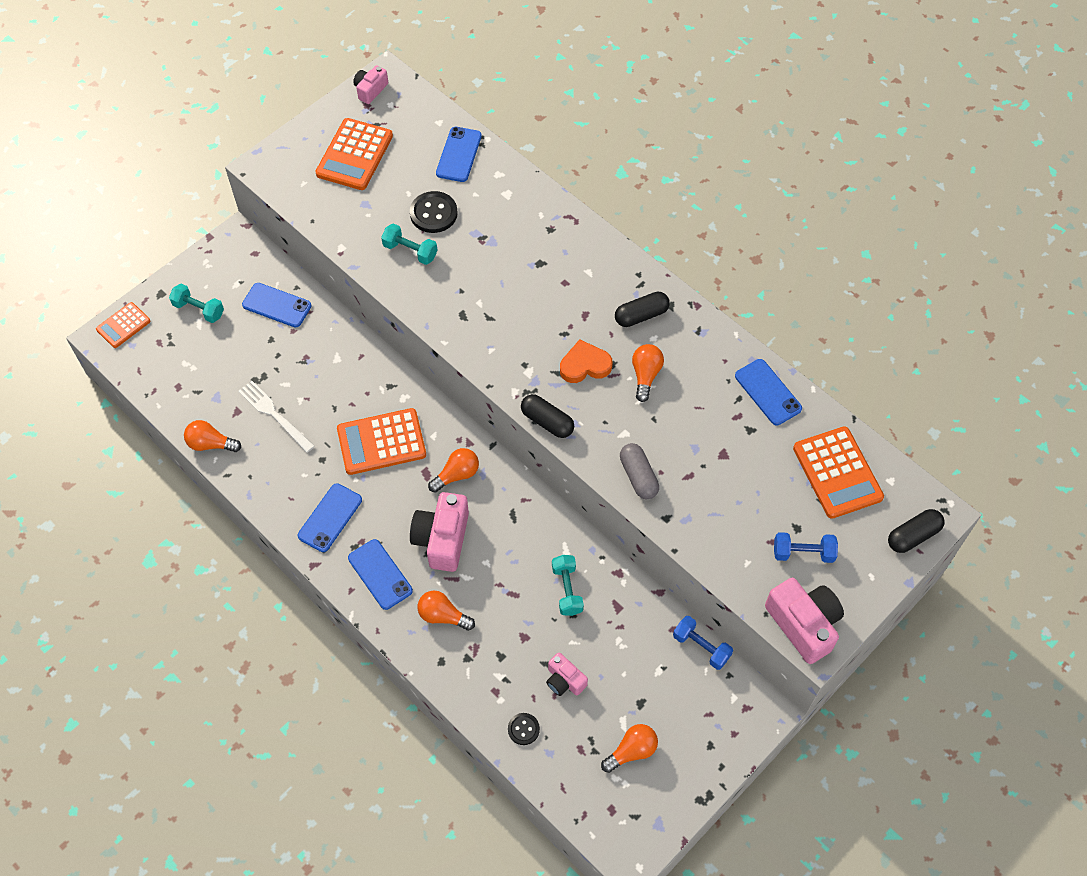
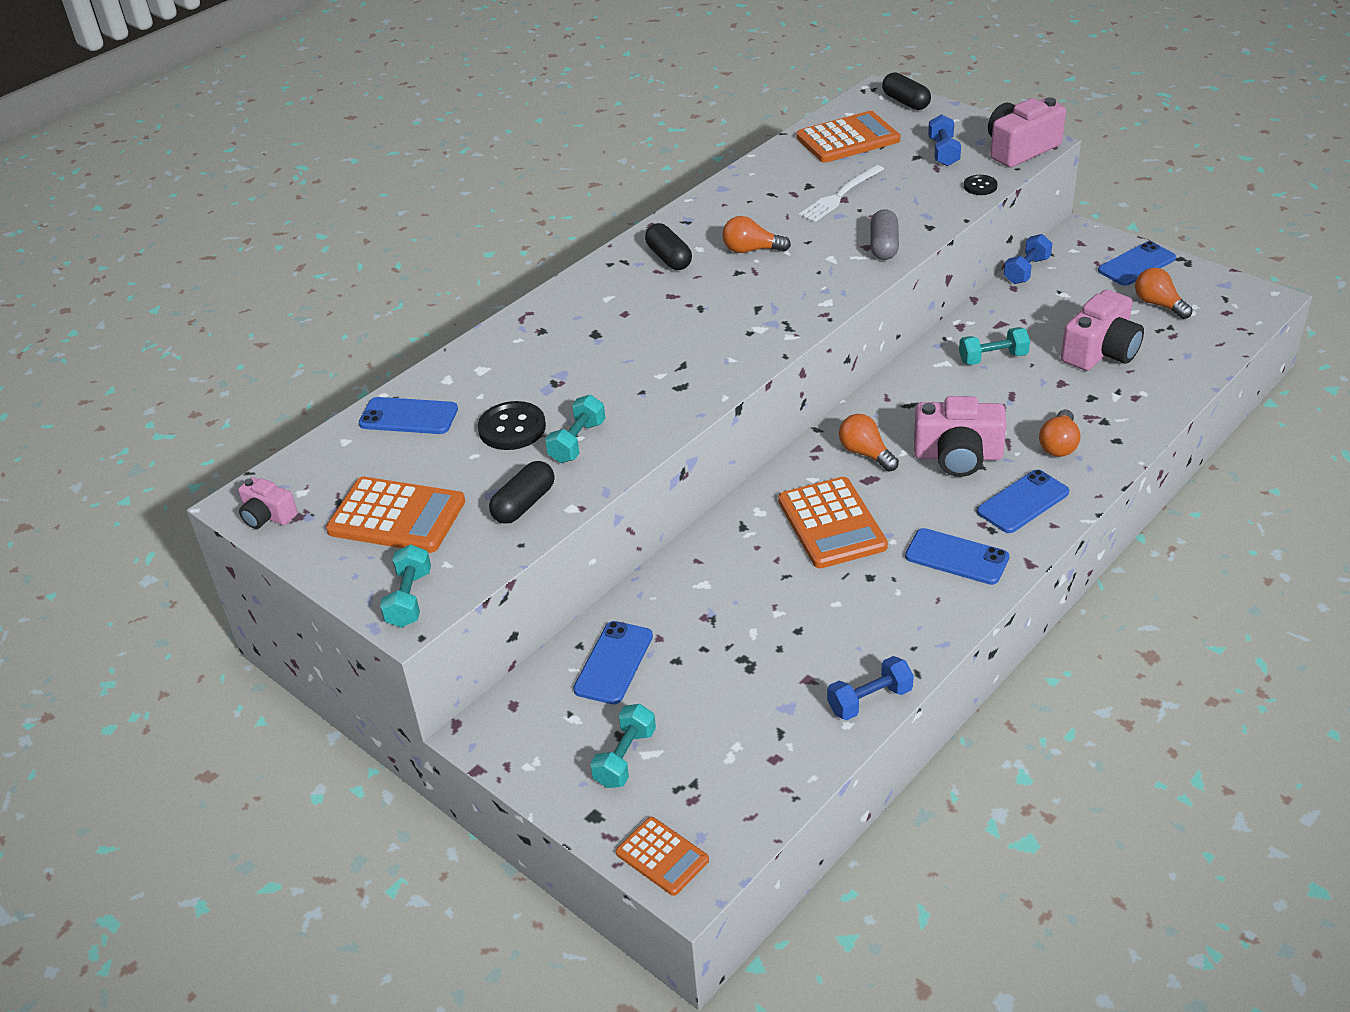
camera: 90 degrees left, 20 degrees down
orange light bulb [184,420,241,452] -> blue dumbbell [827,656,914,720]
white fork [238,381,315,453] -> white fork moved to [798,165,884,222]
black button [508,713,540,745] -> black button moved to [964,175,998,195]
black capsule [521,394,574,438] -> black capsule moved to [489,461,554,524]
pink camera [546,652,588,696] -> pink camera [1061,290,1144,371], size x1.78
orange heart [560,339,613,383] -> none
grey capsule [620,443,659,499] -> grey capsule turned 60 degrees counterclockwise [870,209,899,260]
blue phone [735,359,802,425] -> blue phone moved to [1098,241,1176,286]
none -> turquoise dumbbell [380,544,431,628]

